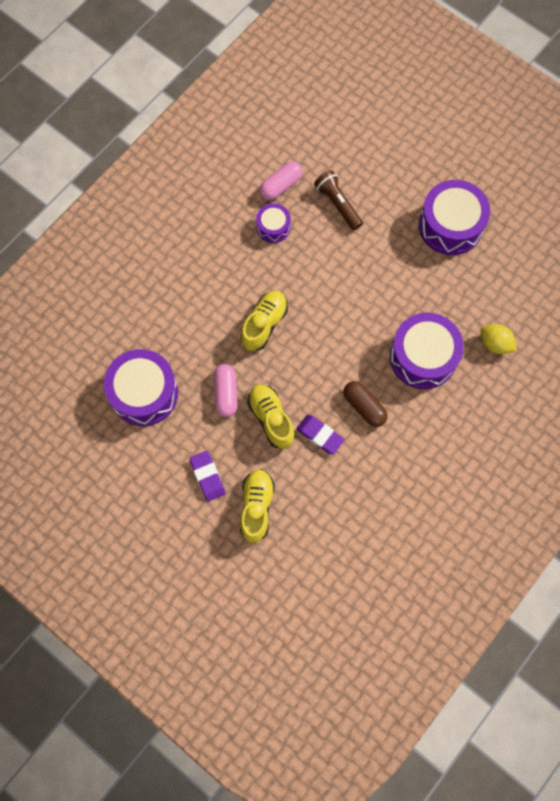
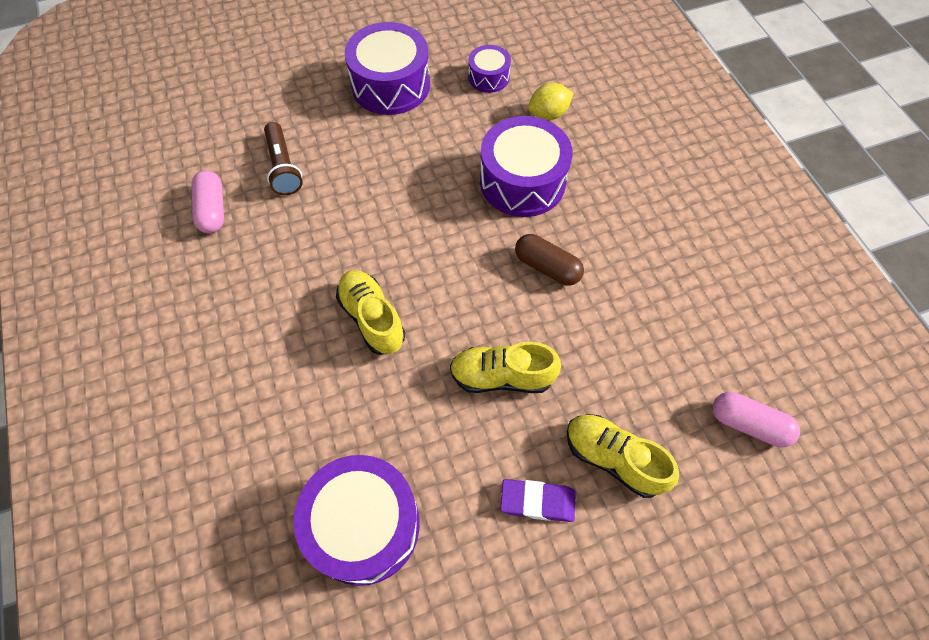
camera: 60 degrees left, 10 degrees down
pink capsule [214,364,238,417] -> pink capsule moved to [713,392,800,447]
purple drum [256,203,291,243] -> purple drum moved to [468,45,511,93]
purple eraser [296,415,345,454] -> none
brown flashlight [314,170,363,230] -> brown flashlight turned 105 degrees counterclockwise [264,122,303,195]
brown capsule [343,381,388,427] -> brown capsule turned 45 degrees clockwise [515,234,584,286]

